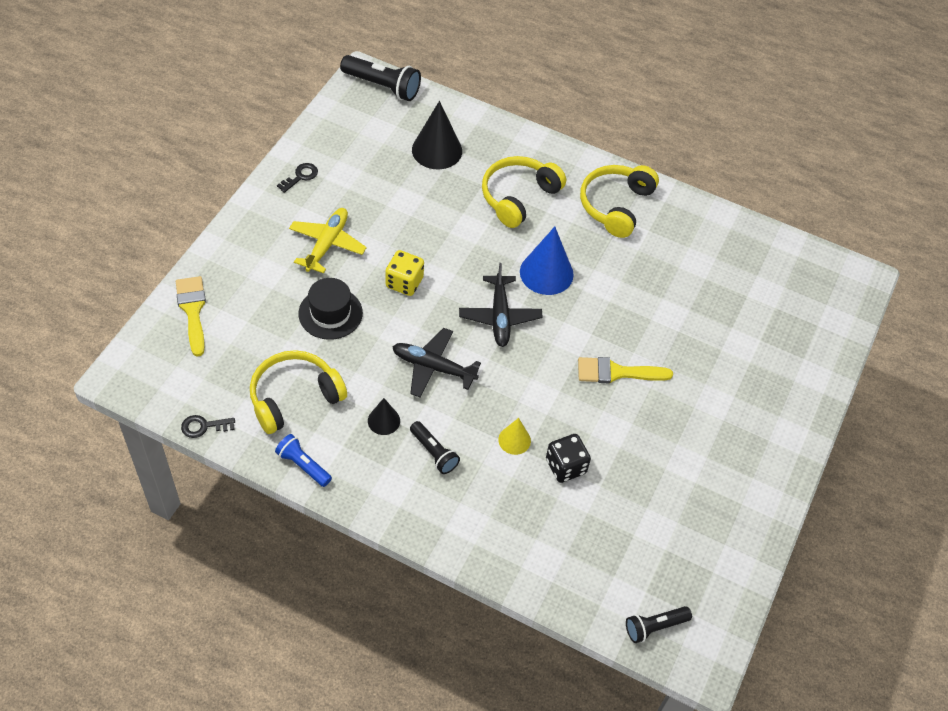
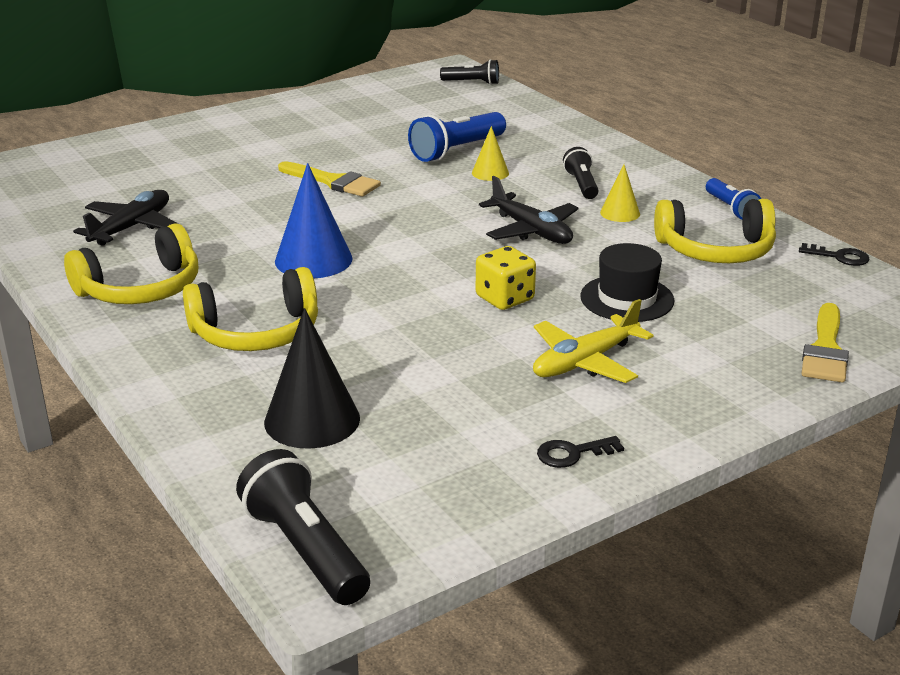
camera: 145 degrees left, 25 degrees down
black cone [368,398,400,435] -> yellow cone [600,164,640,222]
black plane [459,263,543,347] -> black plane moved to [73,190,178,246]
black dice [546,434,591,483] -> blue flashlight [408,112,506,162]

